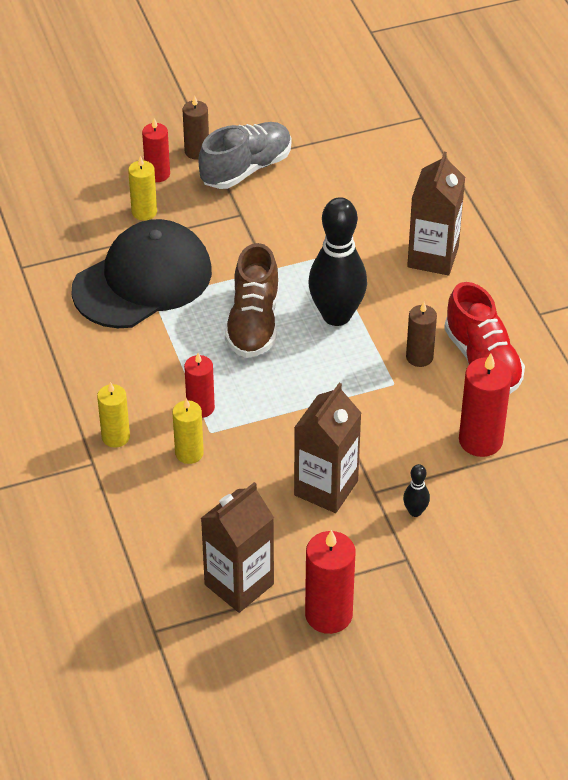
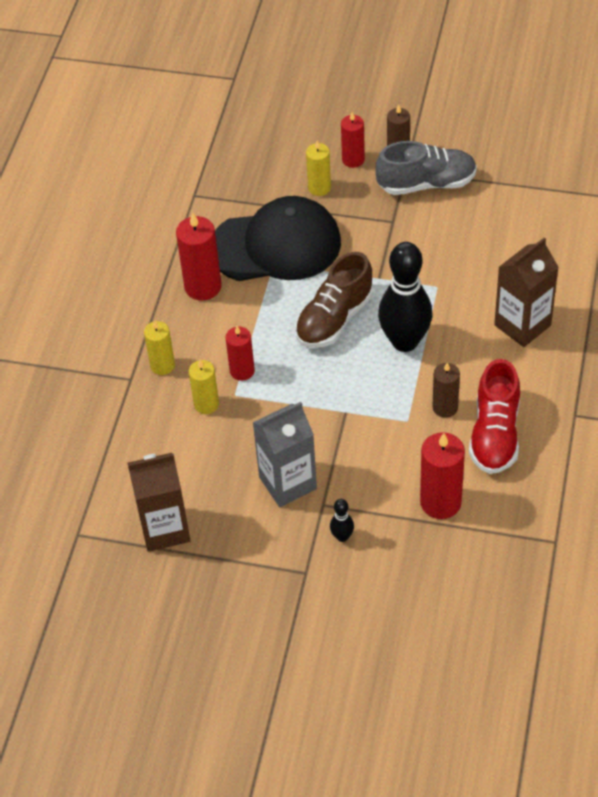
camera: 35 degrees right, 5 degrees up
brown carton [294,383,361,513] -> grey carton [252,402,317,507]
red candle [305,530,356,634] -> red candle moved to [176,213,222,300]

